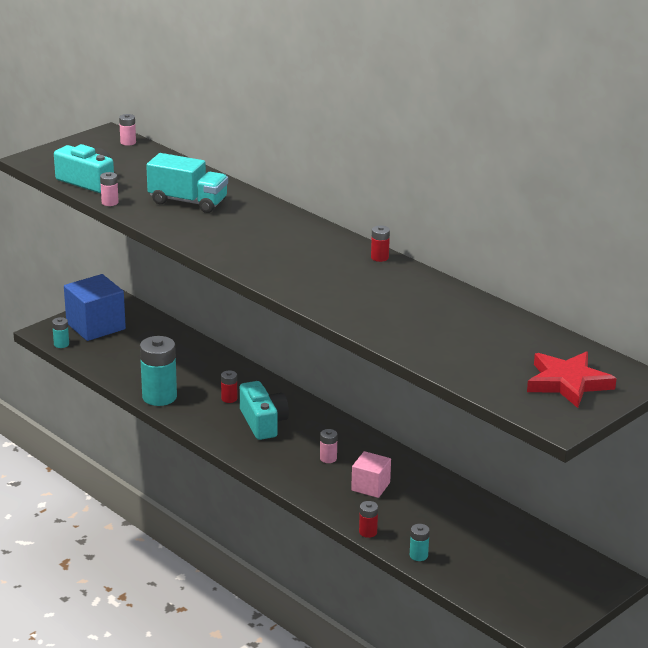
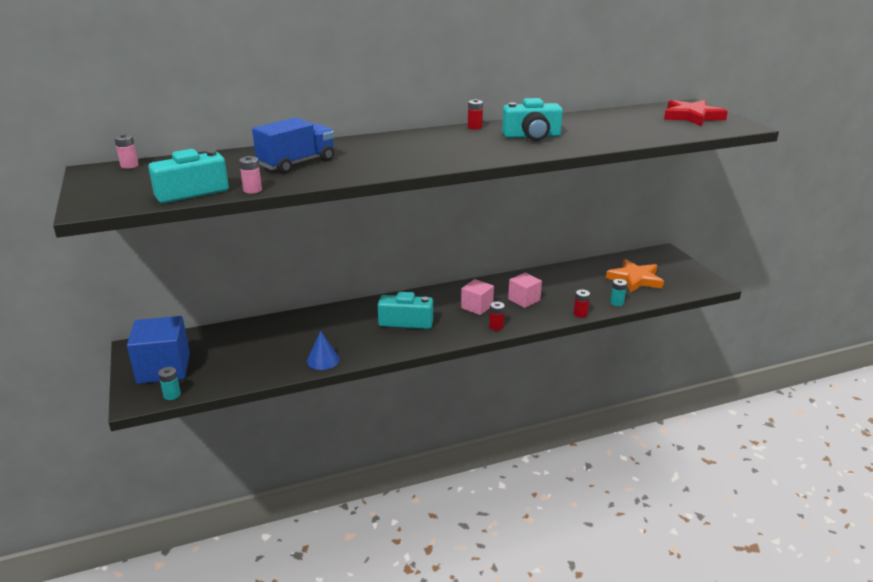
camera: 65 degrees left, 0 degrees up
turquoise battery [140,336,177,406] -> blue cone [307,331,340,370]
turquoise truck [146,153,228,213] -> blue truck [252,118,334,174]
red battery [221,370,237,403] -> red battery moved to [489,302,505,331]
pink battery [320,429,338,463] -> pink cube [461,279,494,315]
none -> turquoise camera [502,98,563,141]
none -> orange star [606,259,664,293]

